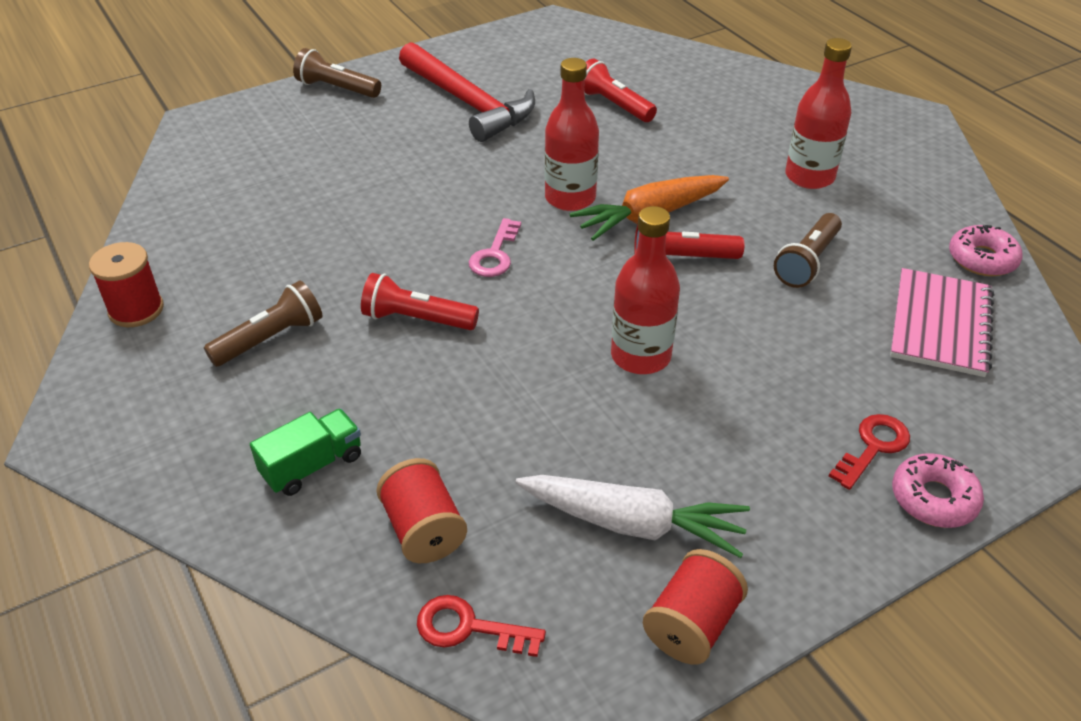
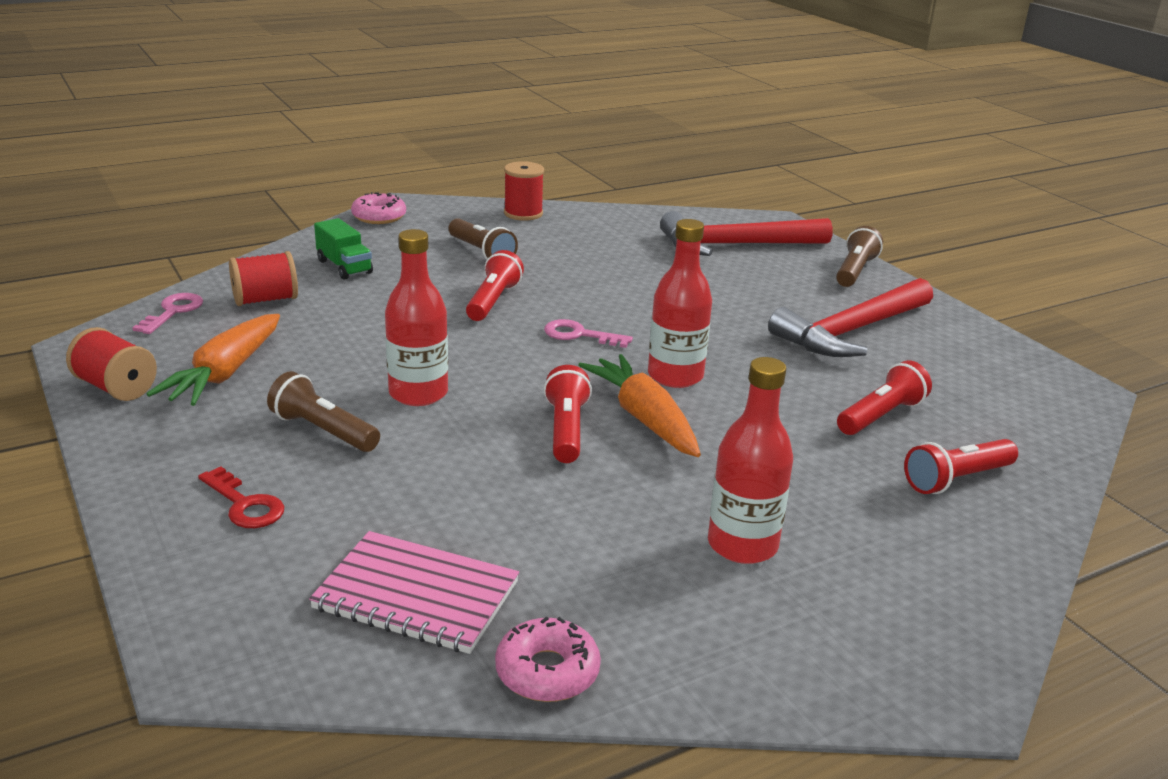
camera: 90 degrees right, 15 degrees down
red key [417,595,546,657] -> pink key [132,293,203,334]
white carrot [515,475,750,558] -> orange carrot [147,314,280,406]
brown flashlight [774,213,842,288] -> brown flashlight moved to [267,371,380,452]
pink donut [892,453,984,528] -> pink donut moved to [351,192,406,224]
none -> red hammer [660,211,833,256]
none -> red flashlight [904,439,1018,494]

